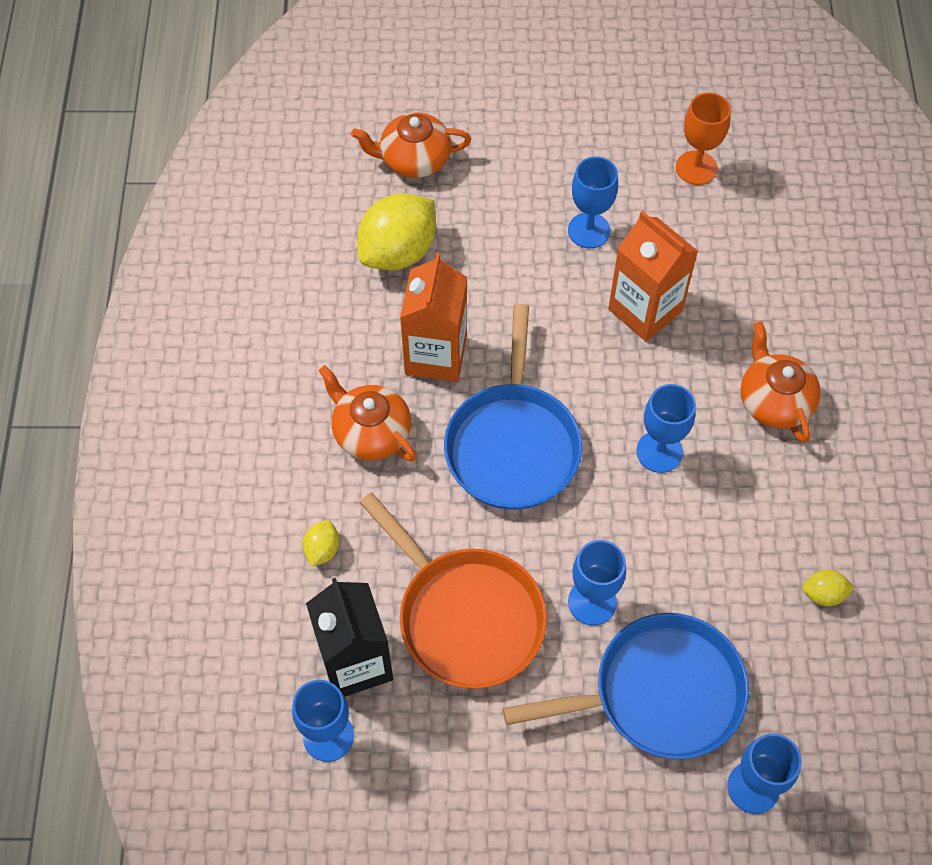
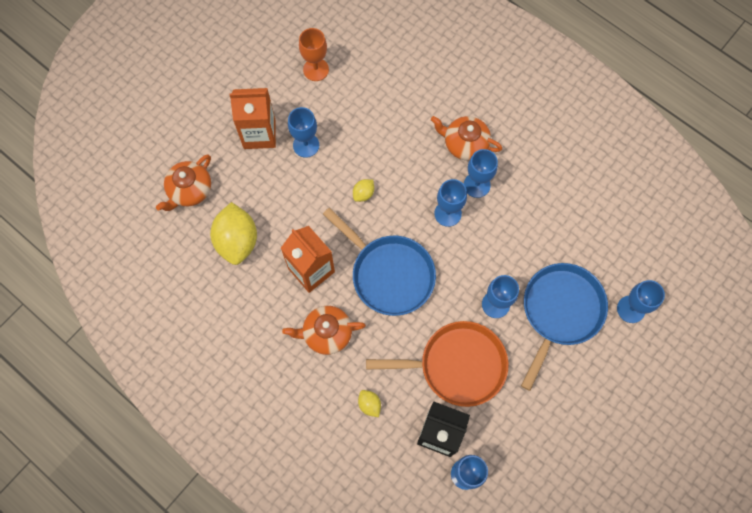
camera: 50 degrees left, 10 degrees up
orange carton [608,211,698,342] -> orange carton moved to [229,88,276,149]
yellow lemon [802,570,855,606] -> yellow lemon moved to [353,179,374,202]
none -> blue goblet [464,149,498,198]

